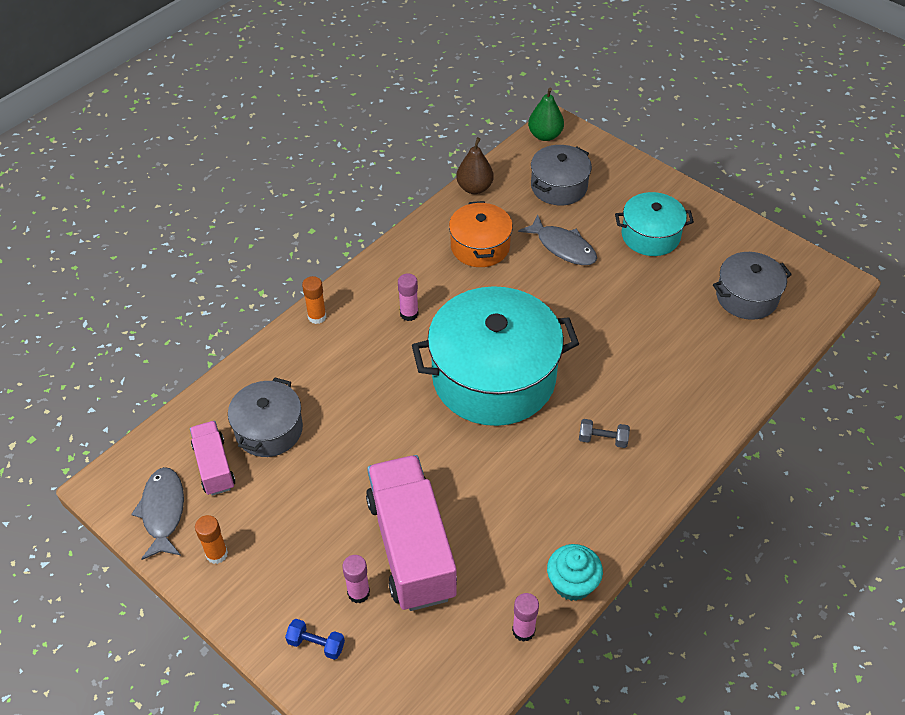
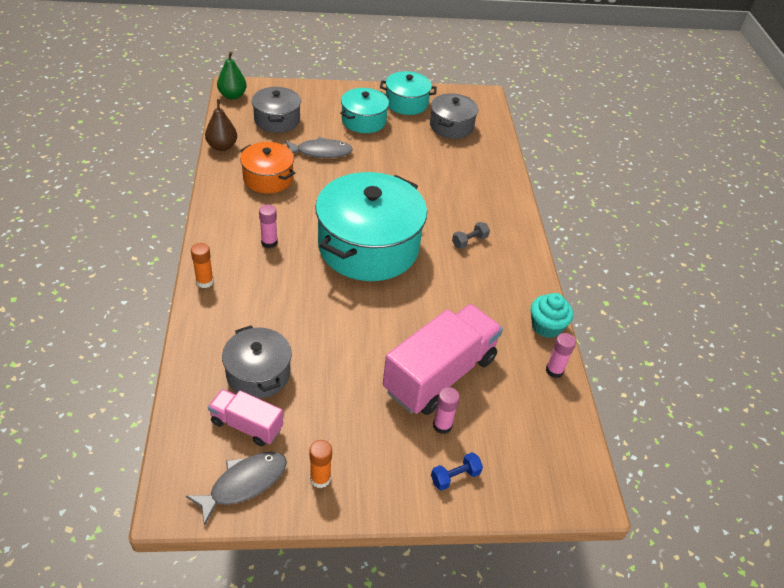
camera: 50 degrees left, 5 degrees down
grey fish [131,467,184,560] -> grey fish turned 105 degrees clockwise [186,452,287,526]
pink truck [366,455,457,611] -> pink truck turned 105 degrees clockwise [383,304,503,415]
none -> turquoise pot [380,71,437,115]

